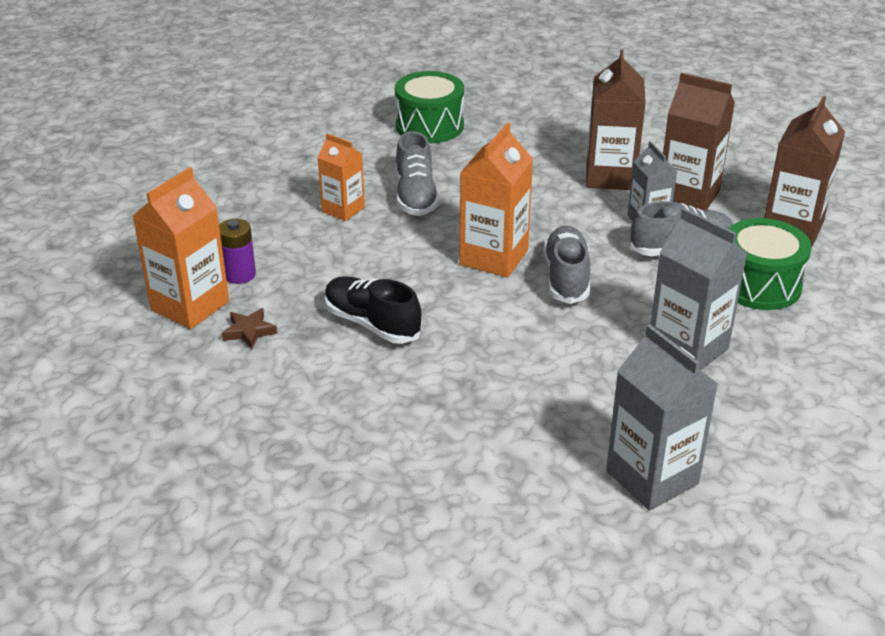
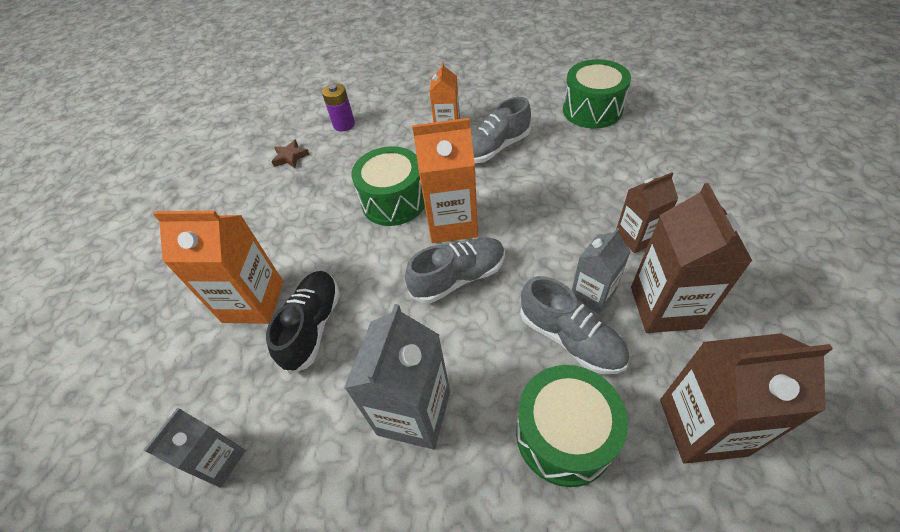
camera: 65 degrees right, 15 degrees up
orange carton [133,167,229,329] -> orange carton moved to [153,211,283,324]
black shoe [325,276,422,344] -> black shoe moved to [266,271,340,374]
brown carton [586,50,646,190] -> brown carton [616,172,678,253], size x0.62
grey carton [606,324,718,511] -> grey carton [143,408,246,488], size x0.62
none -> green drum [351,146,425,226]

